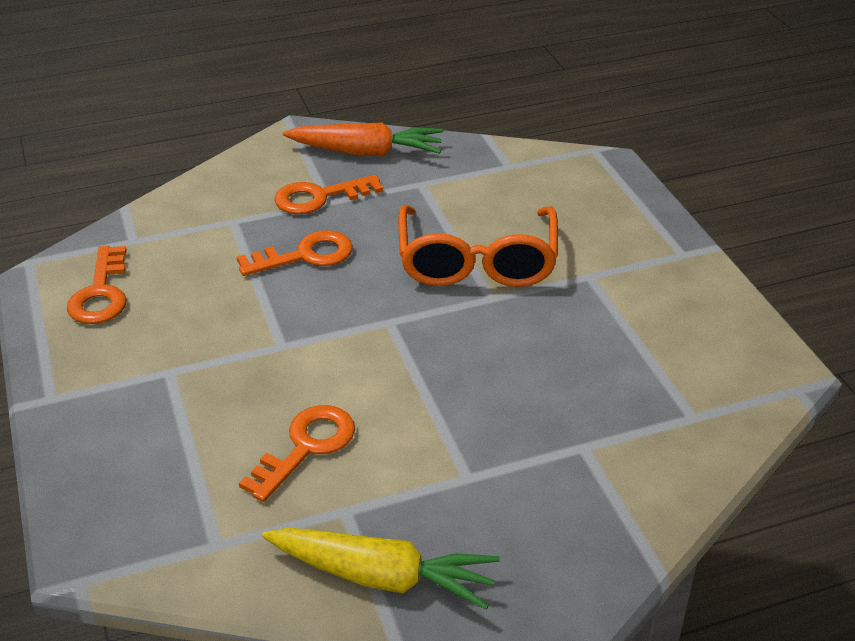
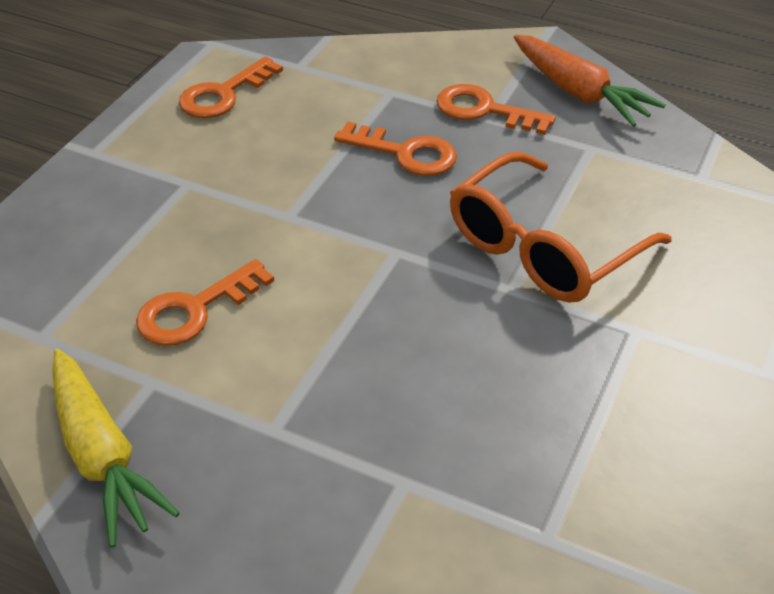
camera: 45 degrees right, 5 degrees up
orange key [239,405,355,502] -> orange key turned 150 degrees clockwise [136,259,274,346]

